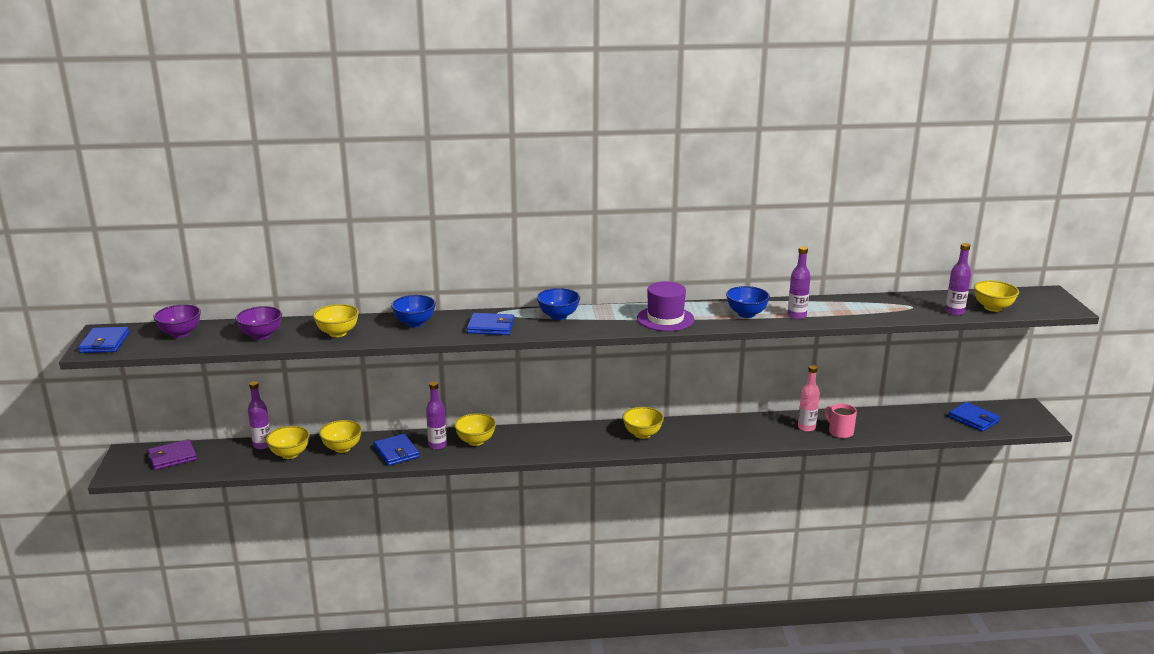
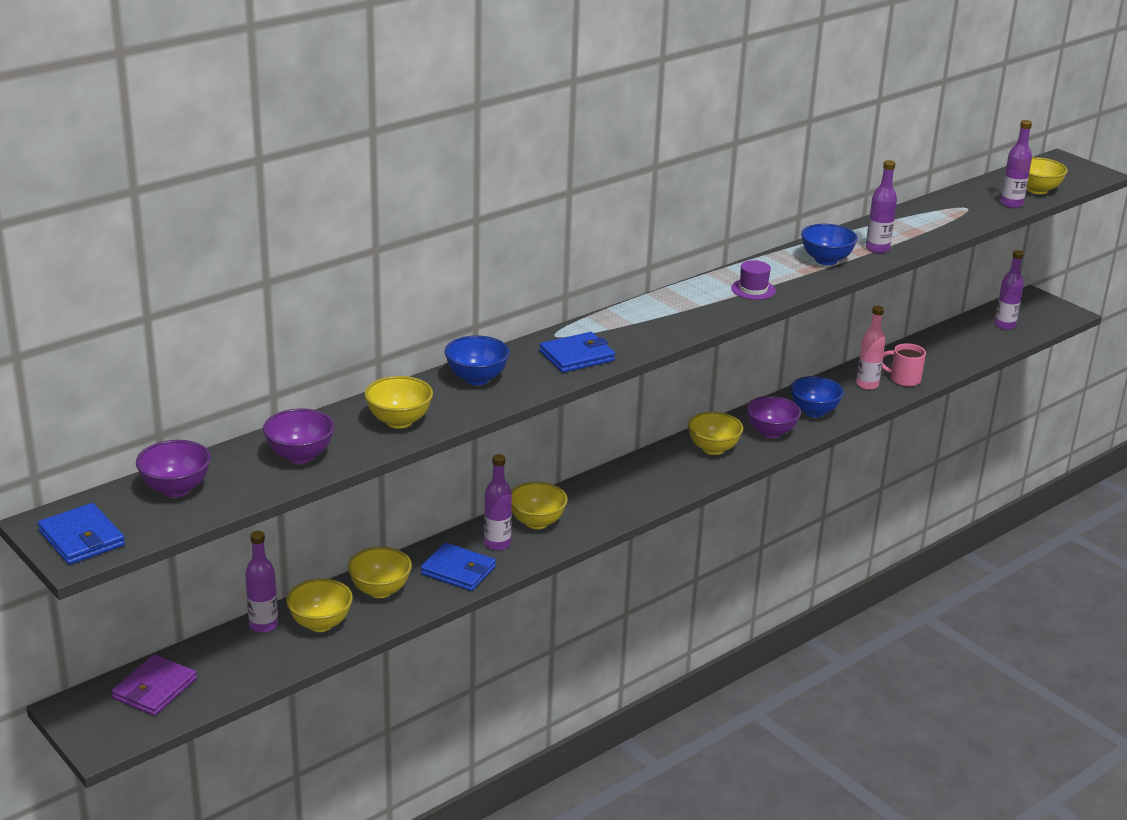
camera: 35 degrees left, 5 degrees up
blue bowl [537,288,580,320] -> blue bowl moved to [790,376,844,417]
purple hat [637,281,694,331] -> purple hat [731,260,776,300], size x0.59
blue wallet [948,402,1000,432] -> purple bottle [994,250,1024,330]
none -> purple bowl [746,396,801,438]

